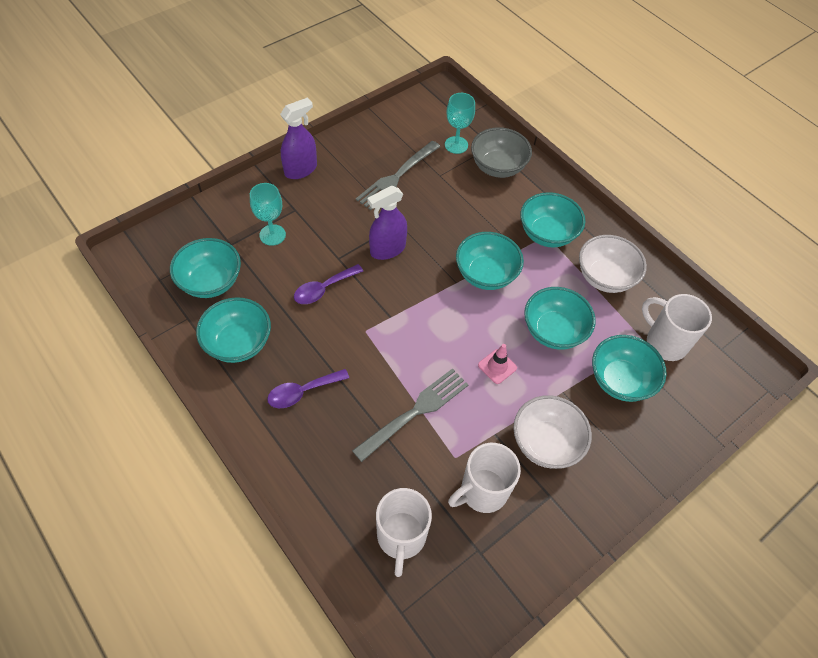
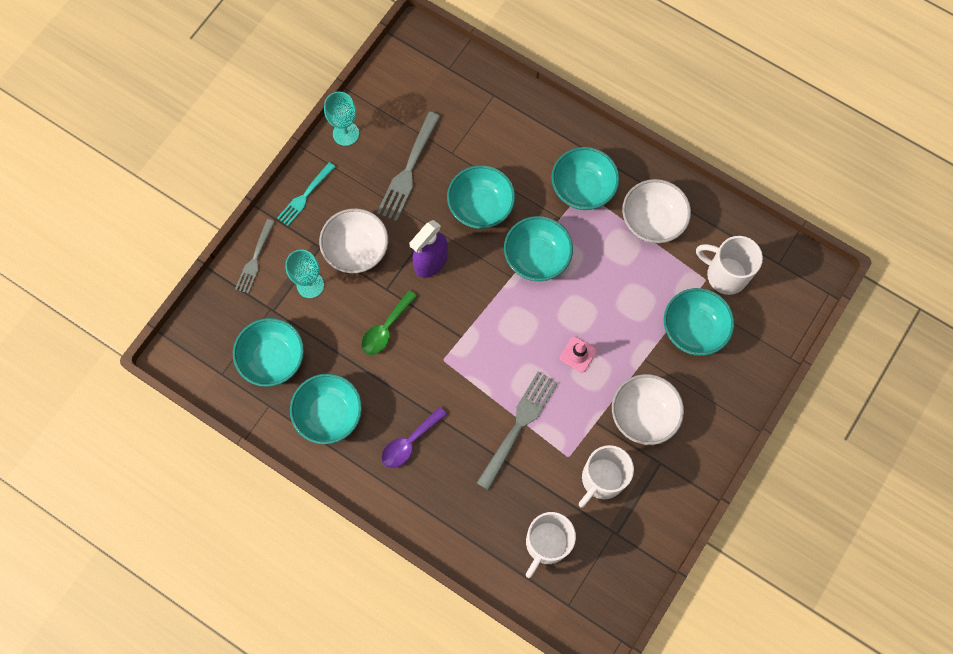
camera: 15 degrees left, 15 degrees up
purple spray bottle [280,97,317,179] -> turquoise fork [277,162,335,226]
purple spoon [294,264,363,304] -> green spoon [361,290,417,355]
white mug [376,488,432,577] -> white mug turned 45 degrees clockwise [526,512,576,578]
turquoise goblet [445,93,475,154] -> turquoise goblet moved to [324,92,359,146]
grey bowl [471,127,532,178] -> none
turquoise bowl [524,287,596,350] -> turquoise bowl moved to [447,165,515,229]
none -> grey fork [235,219,275,294]
none -> white bowl [319,208,388,273]

